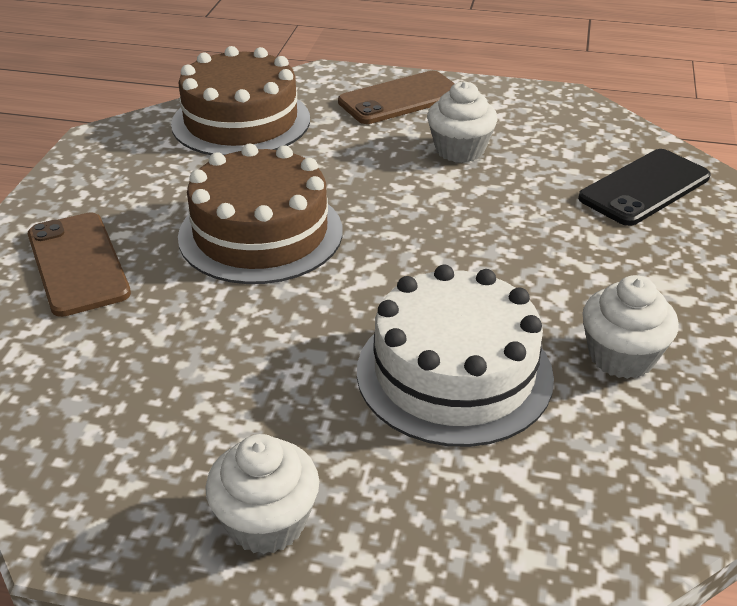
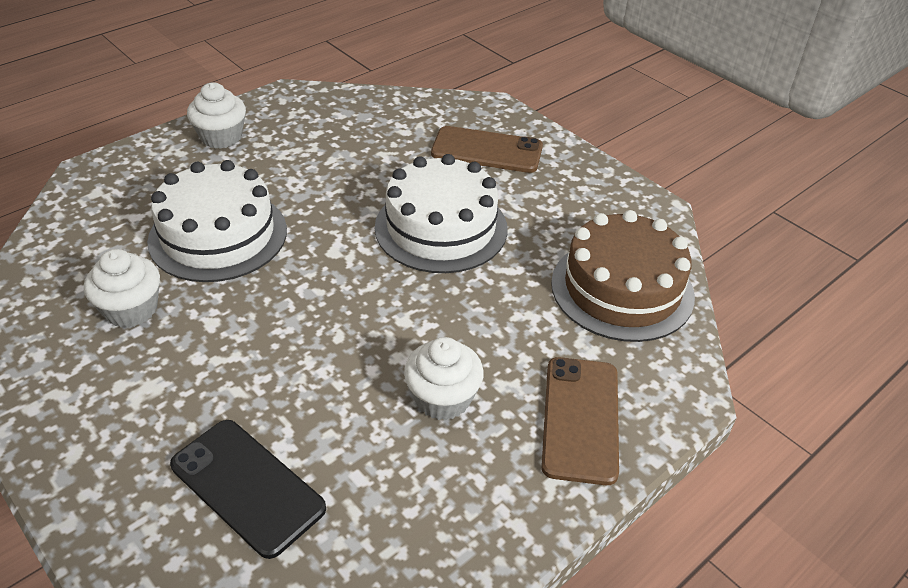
camera: 125 degrees right, 5 degrees up
brown cake [178,144,343,284] -> white cake [375,154,508,273]
black phone [578,149,710,226] -> black phone turned 45 degrees counterclockwise [170,420,326,559]

